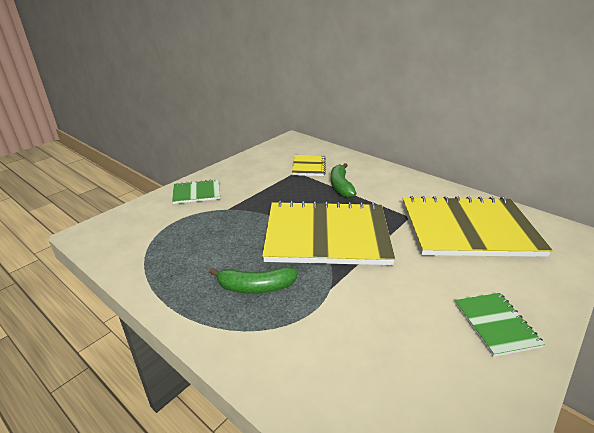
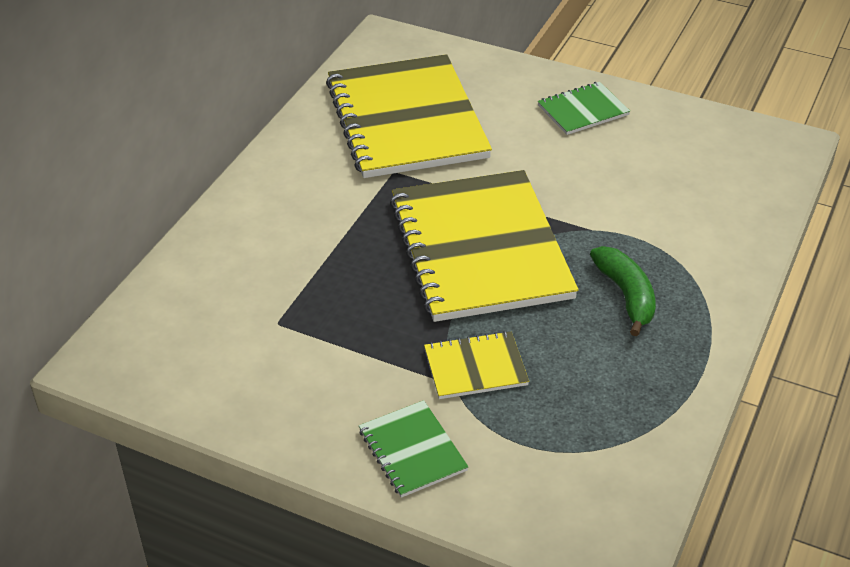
camera: 105 degrees left, 10 degrees up
yellow notebook [292,155,326,176] -> yellow notebook moved to [424,331,529,399]
green banana [331,163,357,198] -> none

